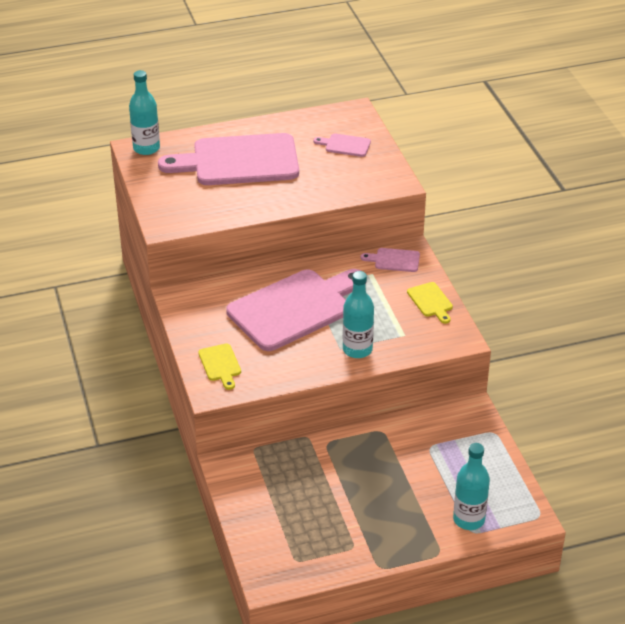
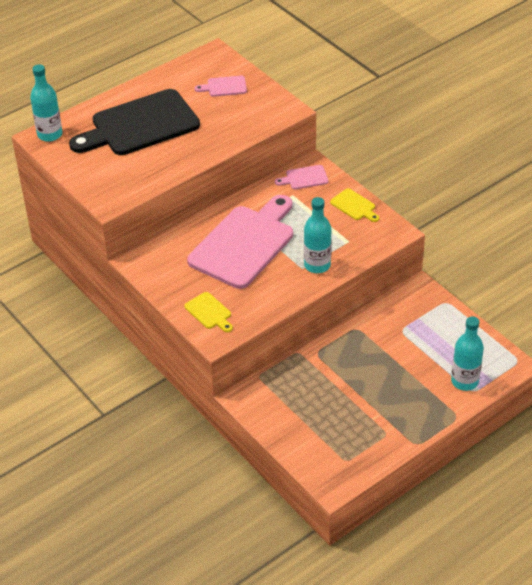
camera: 20 degrees left, 5 degrees up
pink cutting board [158,133,299,185] -> black cutting board [69,89,200,155]

